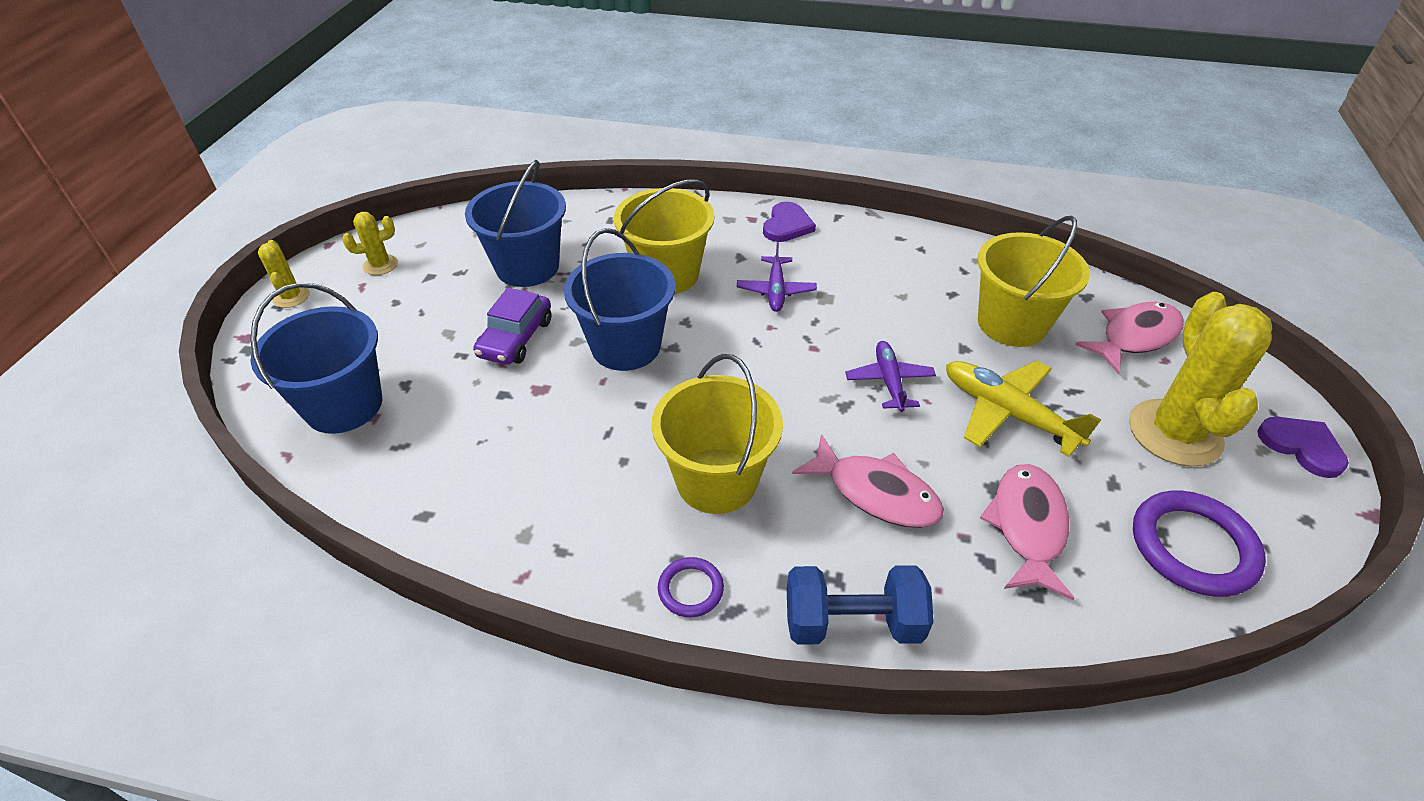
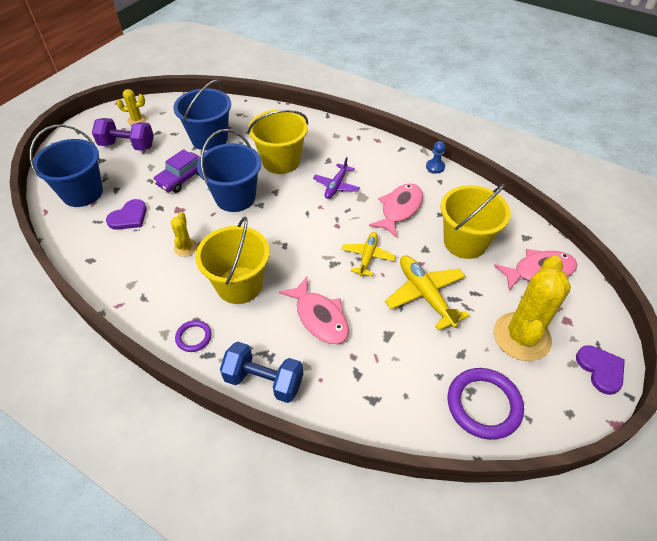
camera: 20 degrees right, 5 degrees up
yellow cactus [258,240,310,308] -> yellow cactus moved to [171,212,198,257]
purple heart [763,201,816,242] -> purple heart moved to [106,199,147,230]
purple plane [845,341,936,412] -> yellow plane [342,232,396,277]
pink fish [980,464,1074,600] -> pink fish moved to [369,183,423,238]
none -> purple dumbbell [92,118,154,151]
none -> blue pawn [426,141,445,173]

